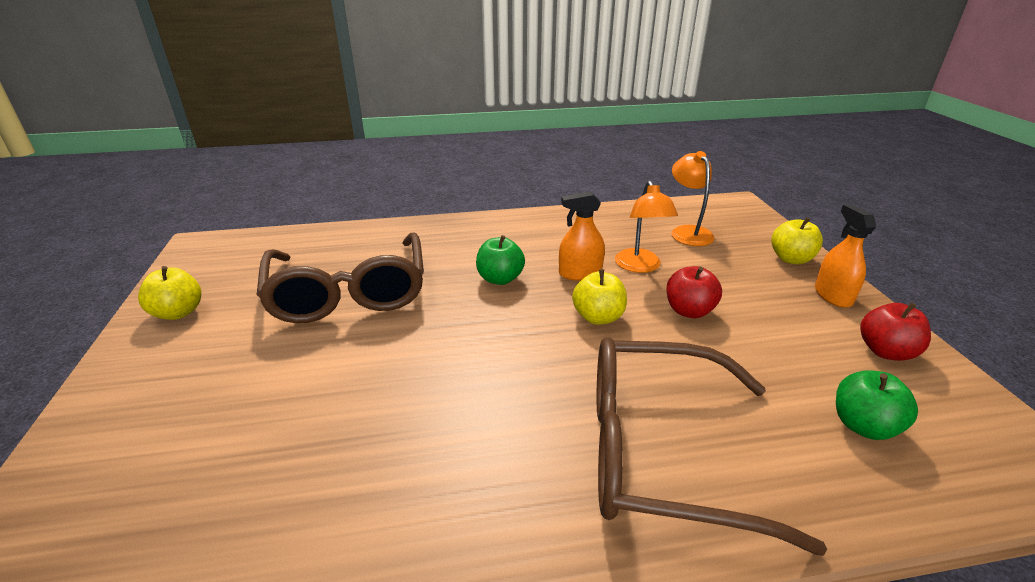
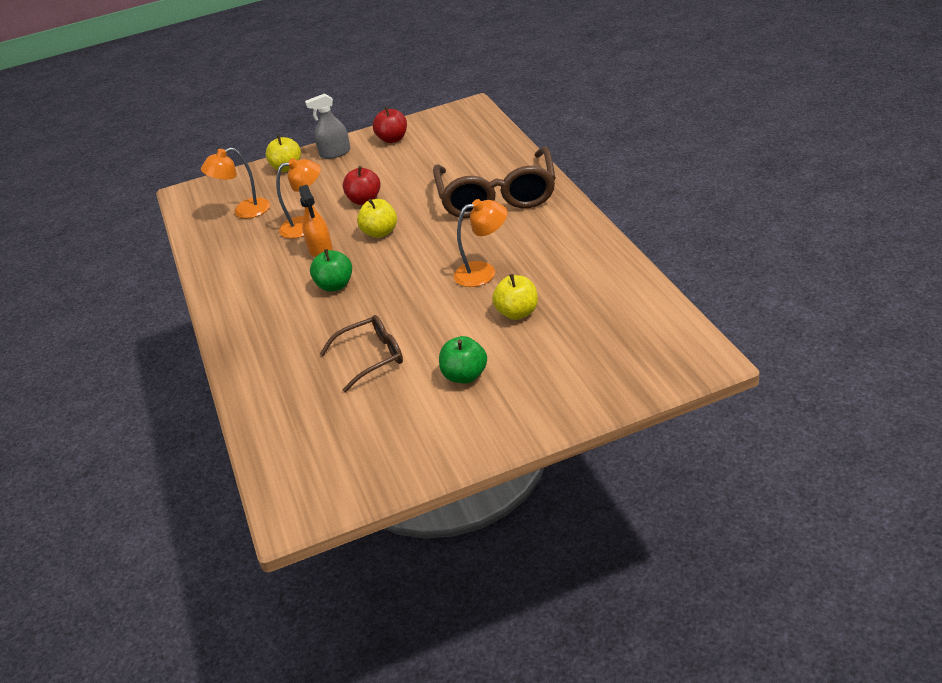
camera: 95 degrees left, 5 degrees up
yellow apple [138,266,202,320] -> yellow apple moved to [492,274,538,320]
brown glasses [257,232,424,323] -> brown glasses [320,315,403,393], size x0.54
orange spray bottle [815,204,876,308] -> grey spray bottle [305,93,351,159]
green apple [836,370,918,440] -> green apple moved to [439,336,487,384]
none -> orange lamp [454,199,507,287]

